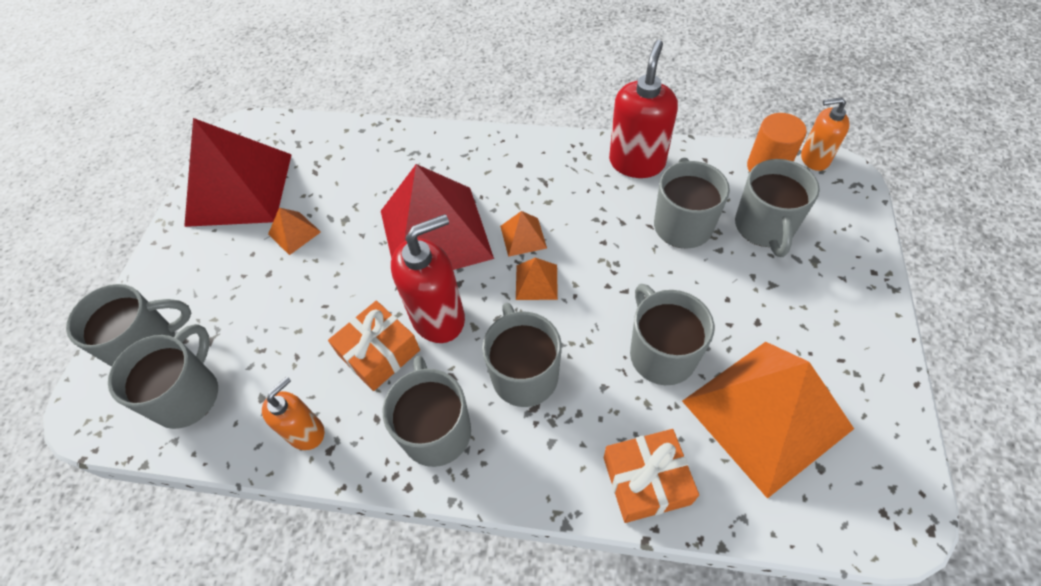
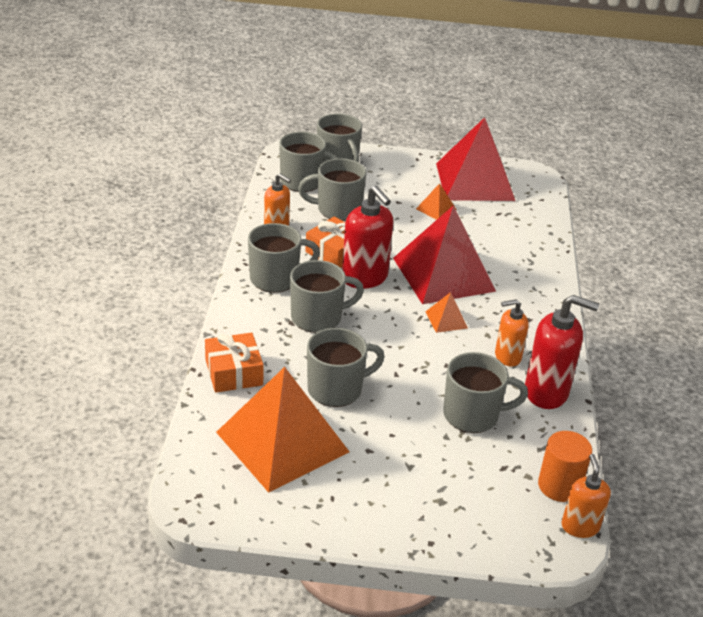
camera: 80 degrees right, 20 degrees down
orange pyramid [516,258,558,300] -> none
grey mug [735,159,820,257] -> grey mug moved to [298,158,367,221]
none -> orange soap dispenser [495,299,529,367]

